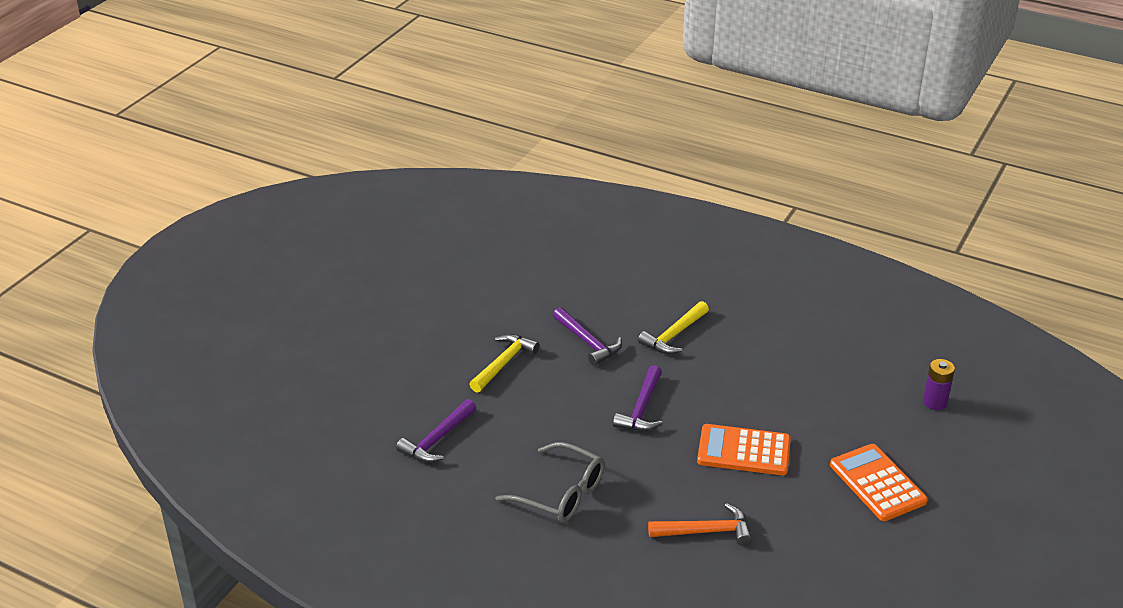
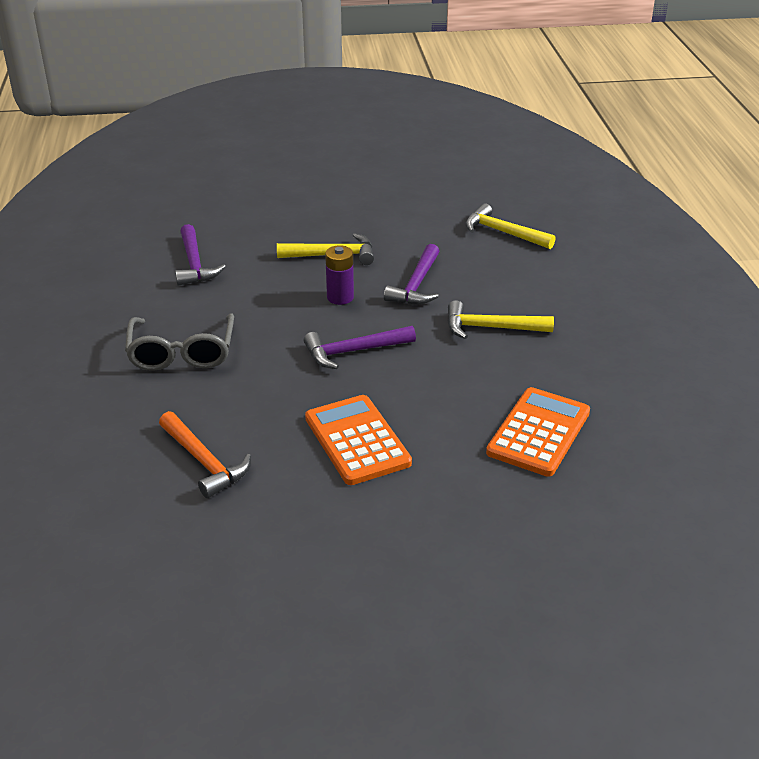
camera: 55 degrees right, 0 degrees up
purple hammer [396,399,476,463] -> purple hammer turned 105 degrees counterclockwise [175,224,226,286]
orange calculator [830,444,928,521] -> orange calculator moved to [486,387,590,477]
purple battery [923,359,955,410] -> purple battery moved to [325,245,354,305]
none -> yellow hammer [465,203,556,249]

